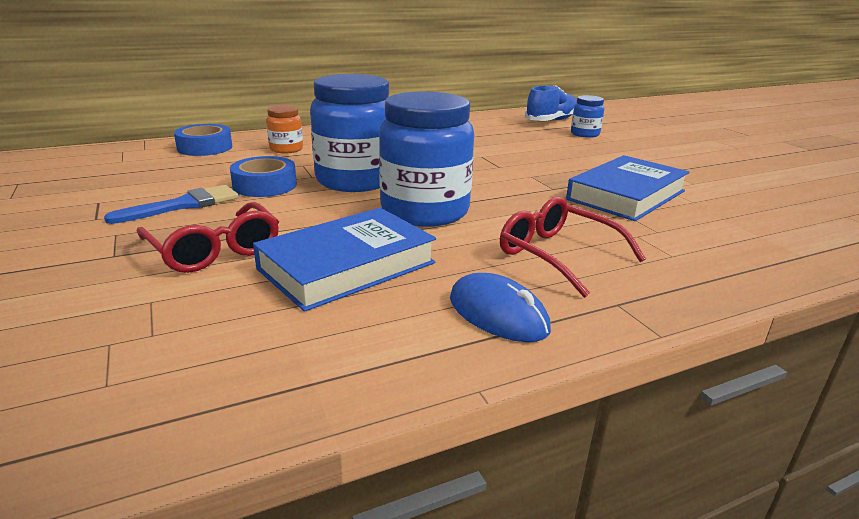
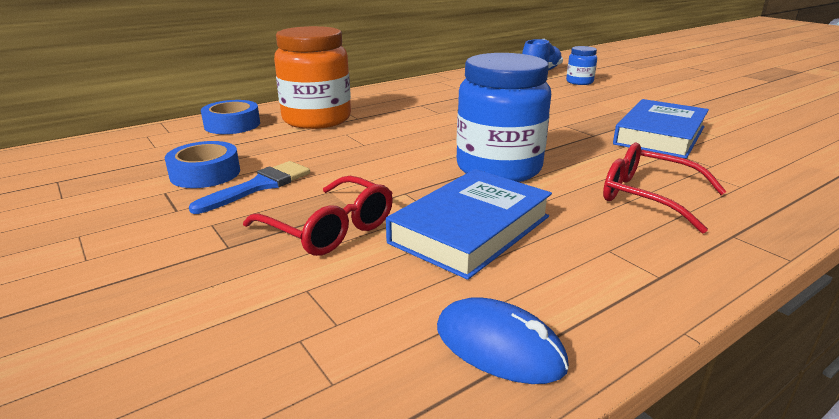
camera: 10 degrees left, 0 degrees up
blue tape [230,156,297,197] -> blue tape moved to [165,141,240,188]
orange jar [266,105,303,154] -> orange jar [274,26,351,129], size x2.07
blue jar [310,74,389,192] -> none
blue mouse [450,273,551,342] -> blue mouse moved to [437,297,569,384]

